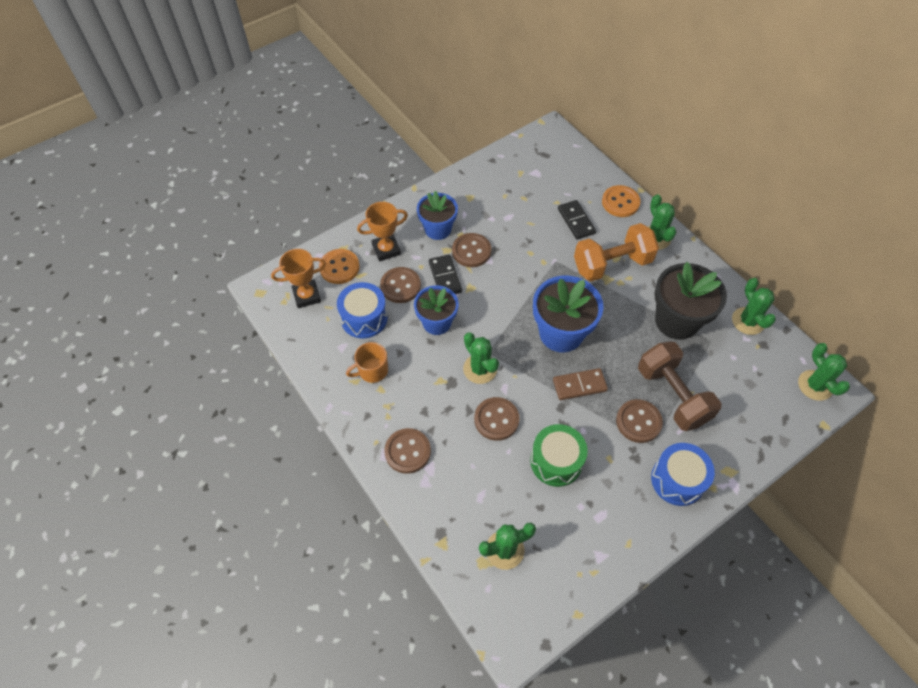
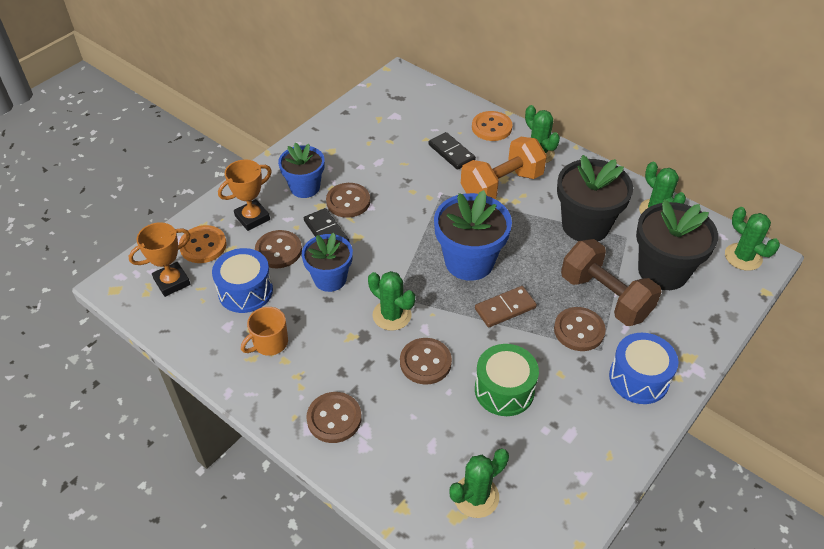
camera: 15 degrees left, 10 degrees down
none -> black flower pot [636,199,718,290]

